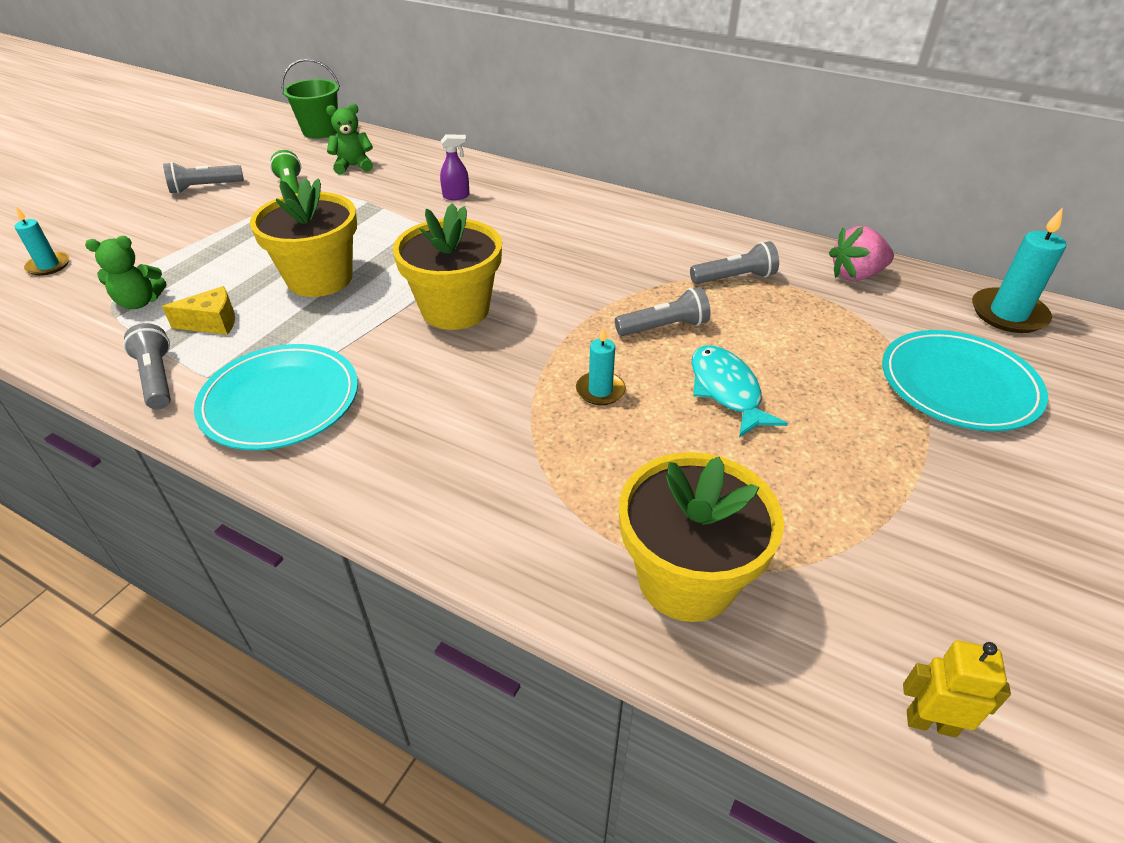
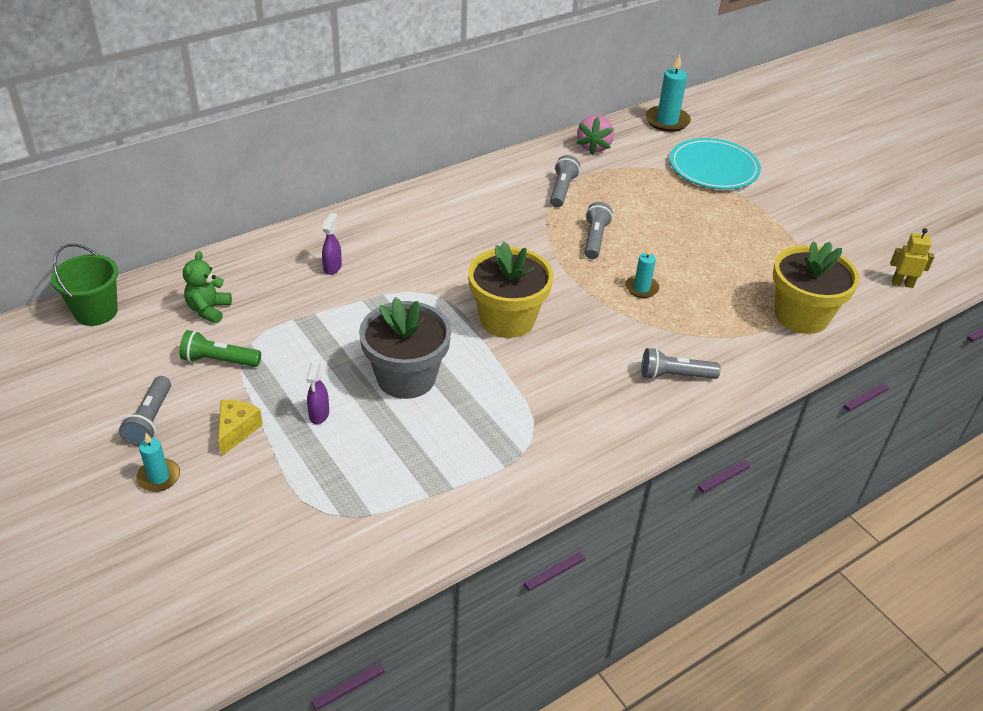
camera: 65 degrees left, 0 degrees up
turquoise candle [15,207,69,276] -> turquoise candle moved to [136,433,180,492]
green teddy bear [85,236,166,309] -> none
grey flashlight [123,323,171,410] -> grey flashlight moved to [642,348,721,379]
yellow cheese [162,286,235,335] -> yellow cheese moved to [218,400,263,456]
turquoise plate [194,344,358,450] -> none
yellow flower pot [250,177,357,297] -> grey flower pot [359,297,451,399]
turquoise fish [692,345,788,437] -> none
yellow robot [903,640,1011,737] -> yellow robot turned 60 degrees clockwise [890,228,934,288]
none -> purple spray bottle [307,362,329,424]

